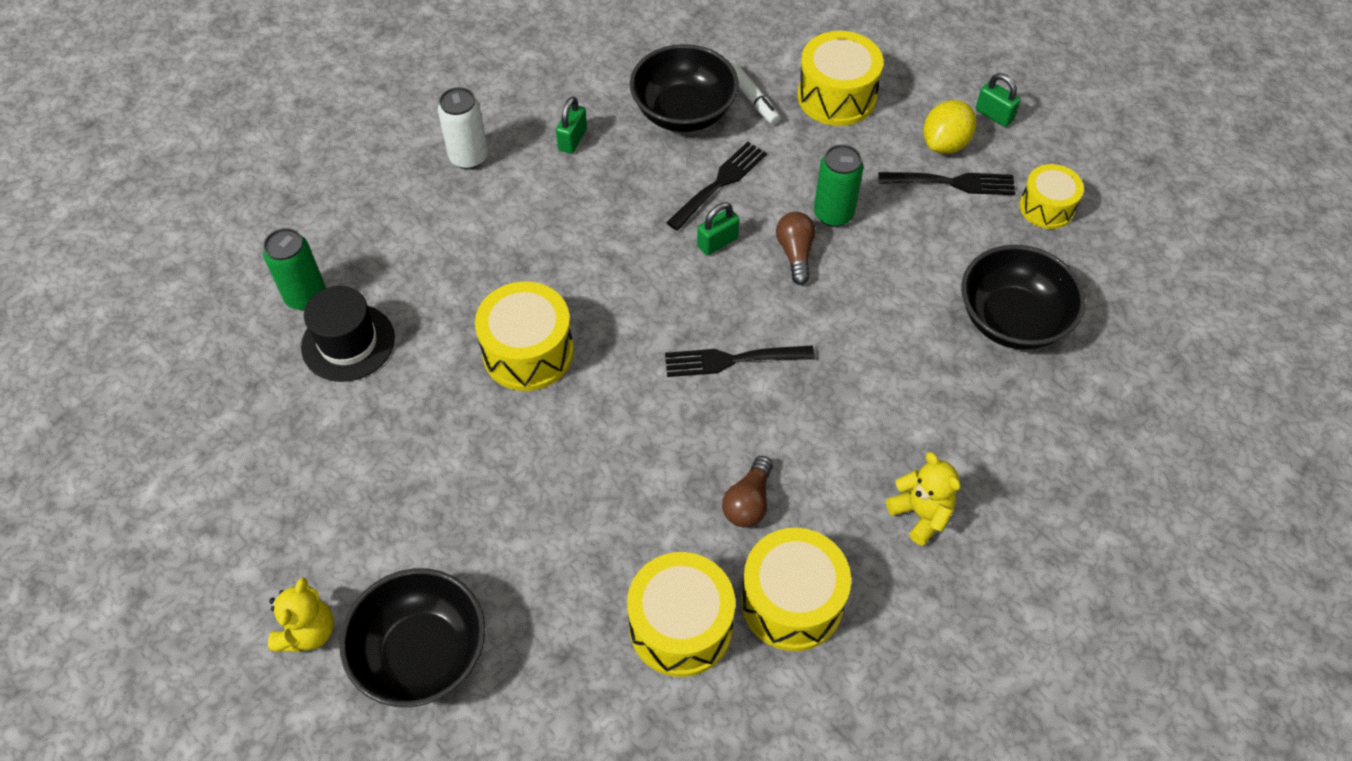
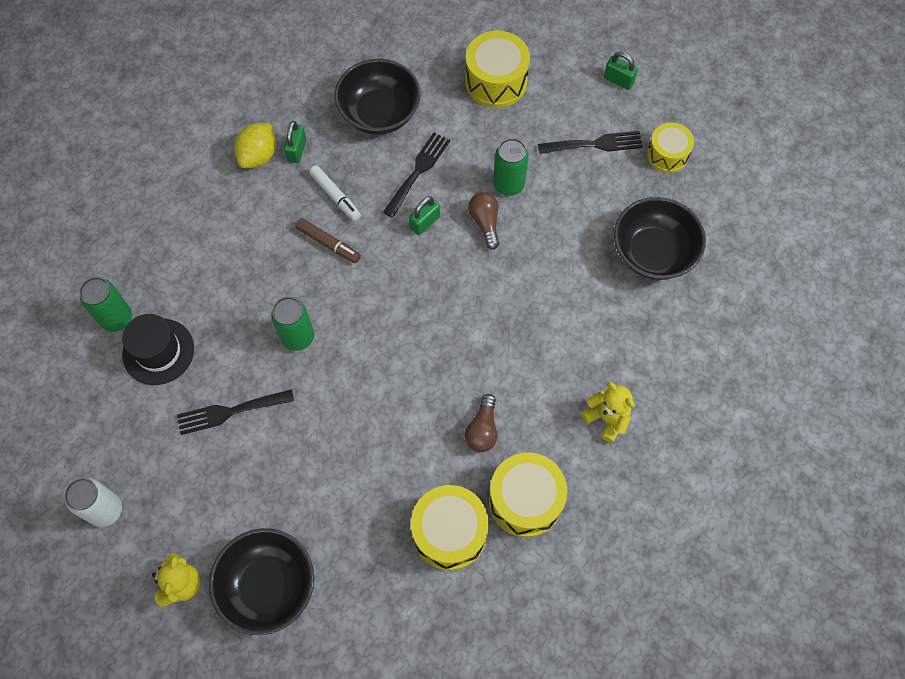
camera: 10 degrees left, 10 degrees up
white can [438,87,488,169] -> white can moved to [64,478,122,527]
yellow drum [475,281,574,391] -> green can [271,297,314,351]
black fork [665,345,815,377] -> black fork moved to [177,389,294,435]
white marker [729,60,780,125] -> white marker moved to [309,165,361,221]
yellow lemon [923,100,976,154] -> yellow lemon moved to [234,123,276,168]
none -> brown marker [295,218,361,263]

